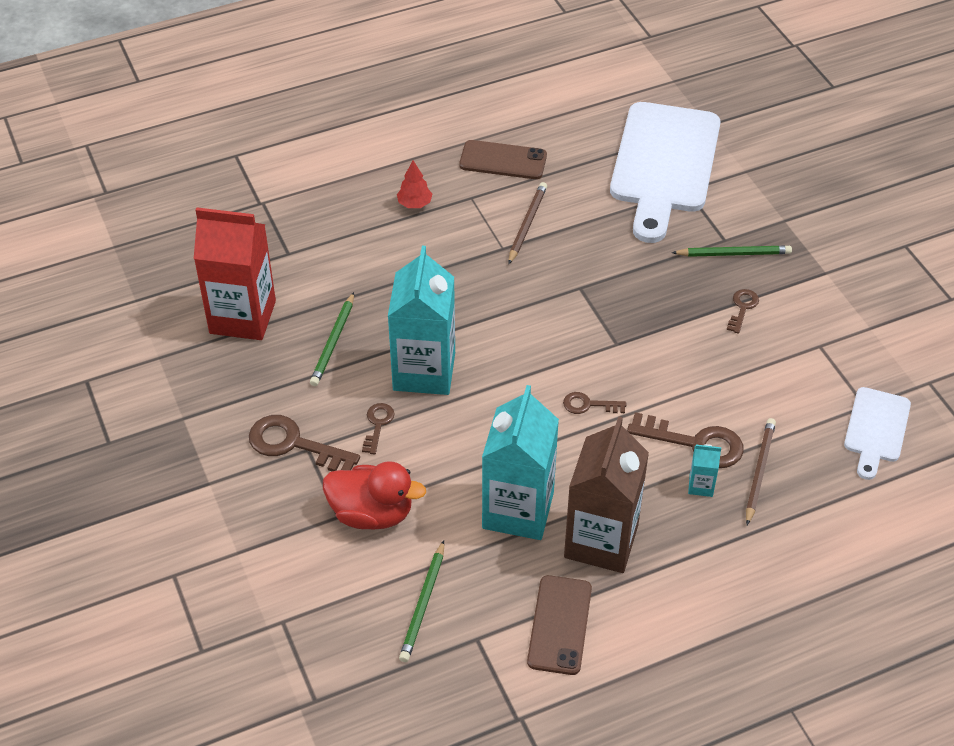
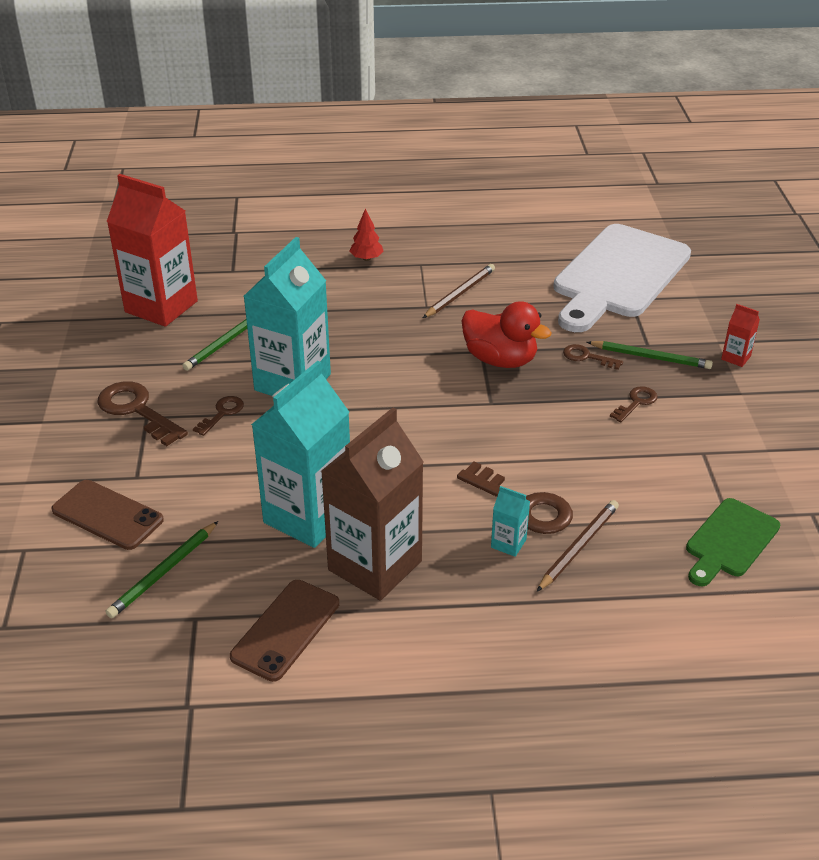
camera: 20 degrees right, 10 degrees down
red duck [323,461,426,530] -> red duck moved to [462,301,552,368]
brown phone [459,140,547,179] -> brown phone moved to [51,480,164,550]
brown key [563,392,626,414] -> brown key moved to [563,344,623,370]
white cutting board [844,387,911,480] -> green cutting board [686,498,780,586]
none -> red carton [721,304,760,367]

